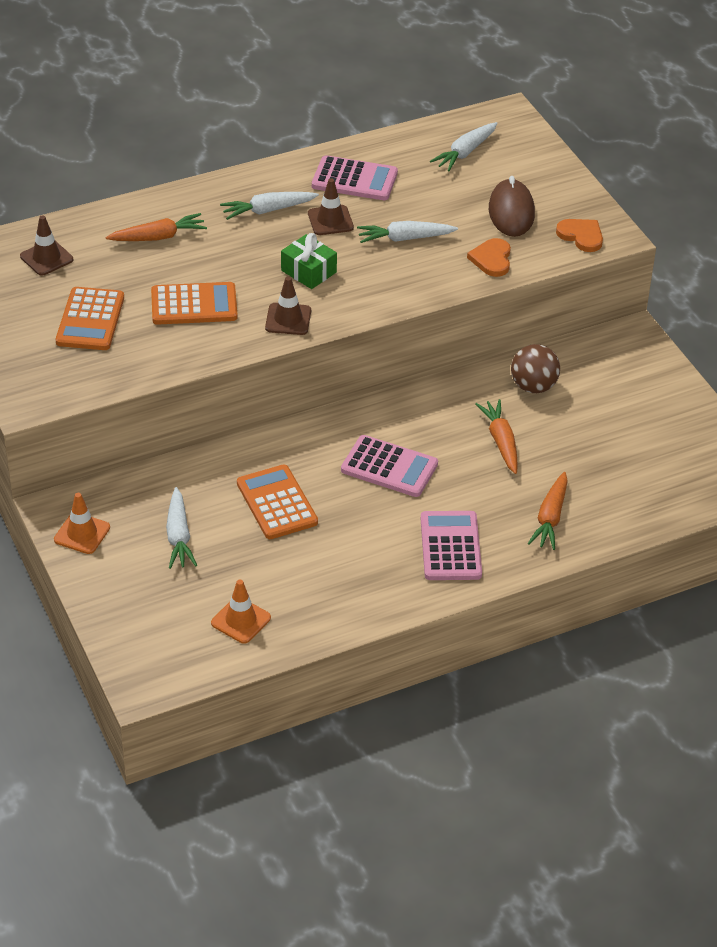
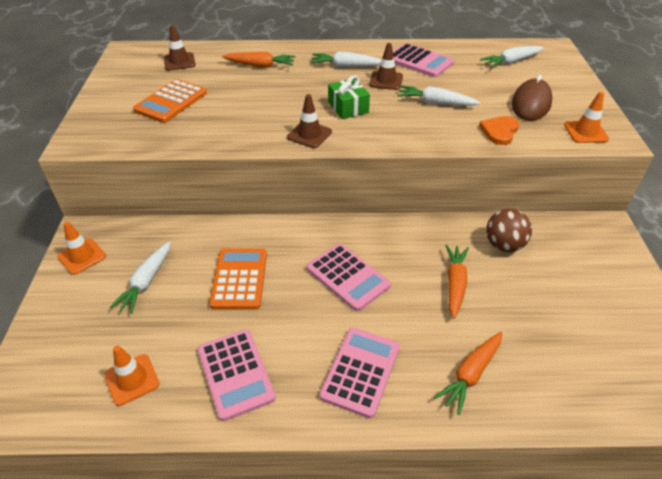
camera: 25 degrees right, 0 degrees up
orange calculator [151,282,238,325] -> none
orange heart [556,219,603,252] -> orange traffic cone [564,92,609,143]
none -> pink calculator [198,330,276,421]

